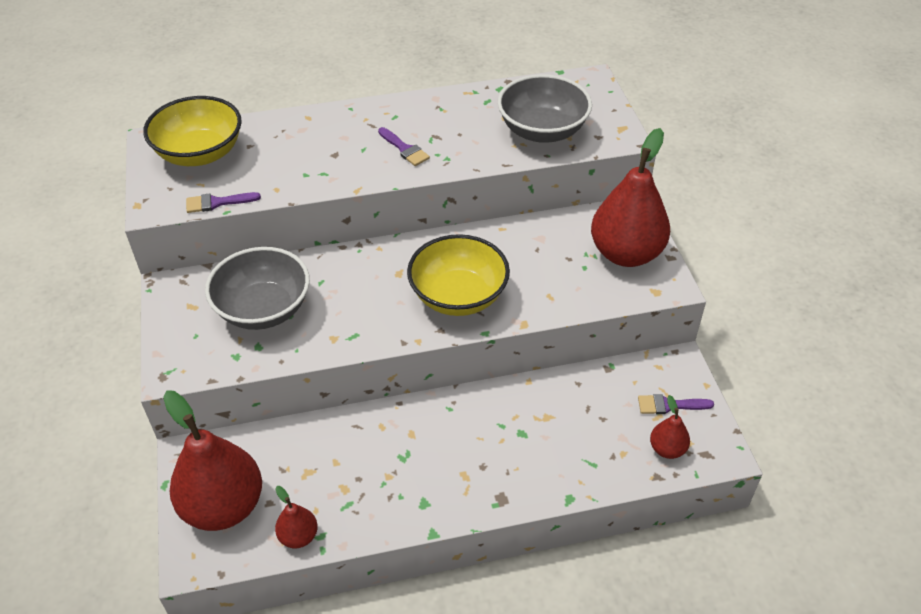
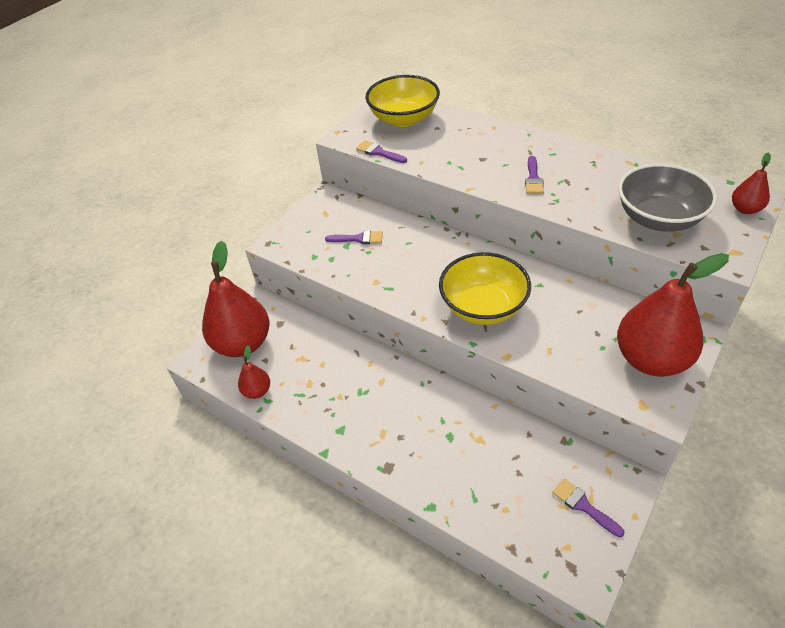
camera: 50 degrees right, 0 degrees up
grey bowl [205,247,310,330] -> purple brush [325,230,383,244]
red pear [650,395,690,459] -> red pear moved to [732,152,771,214]

